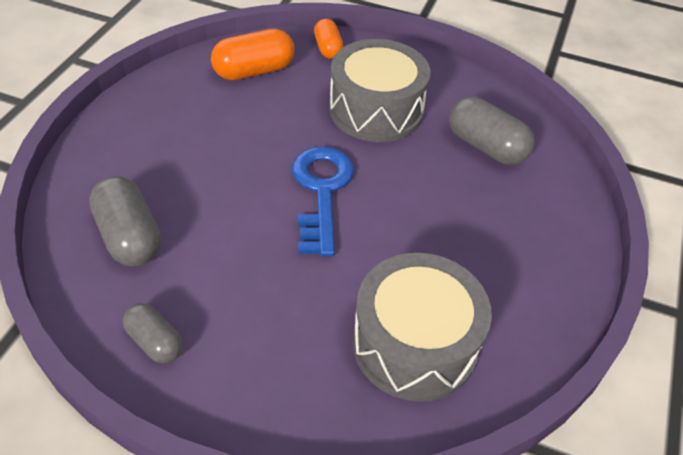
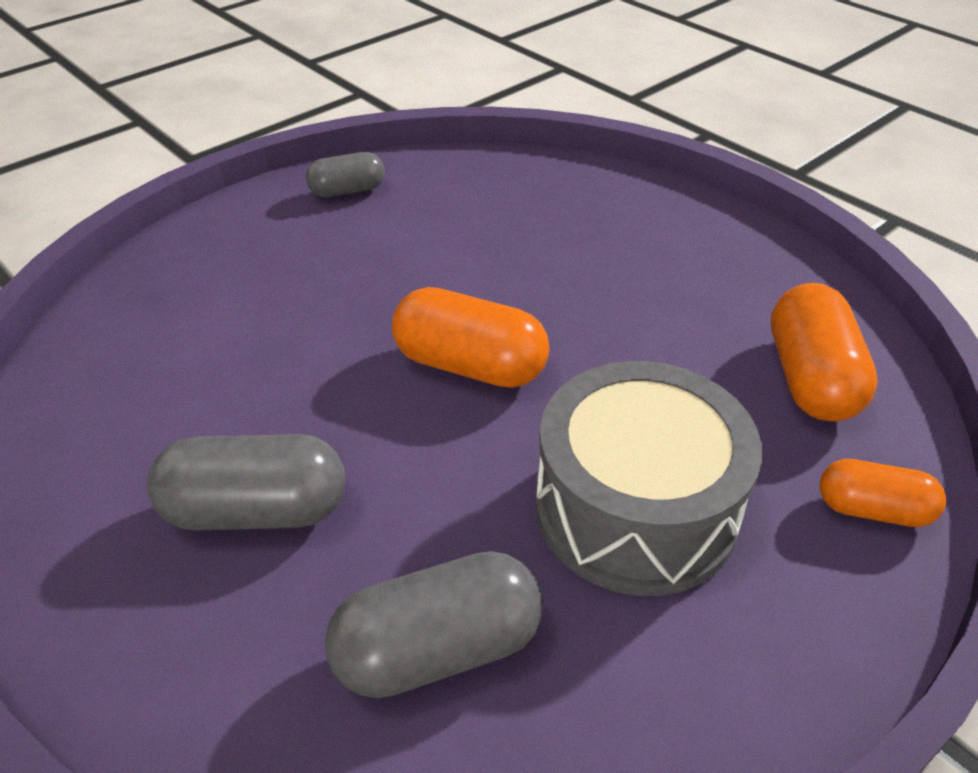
camera: 120 degrees right, 5 degrees down
grey capsule [89,176,161,266] -> grey capsule moved to [147,434,345,531]
blue key [292,146,354,256] -> orange capsule [392,287,549,388]
grey drum [352,253,492,402] -> none

